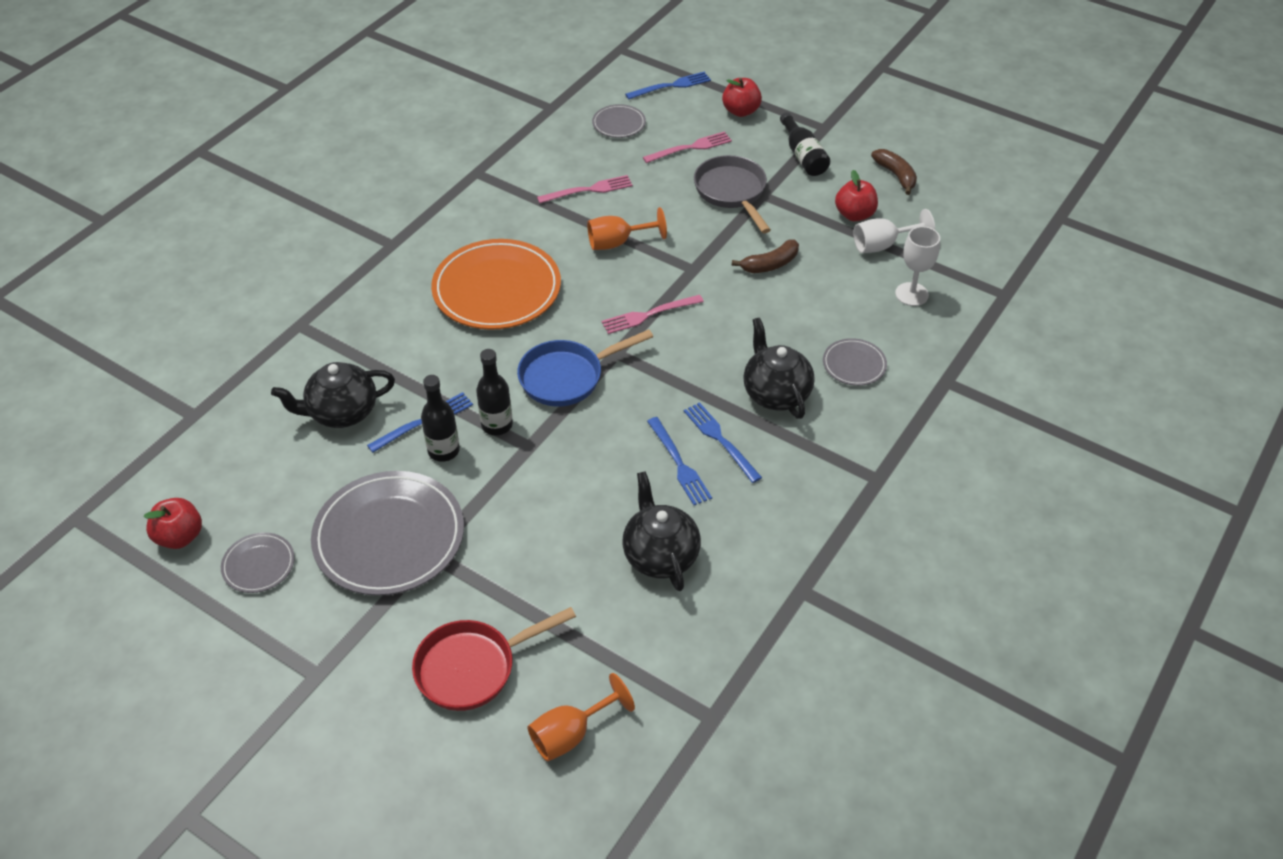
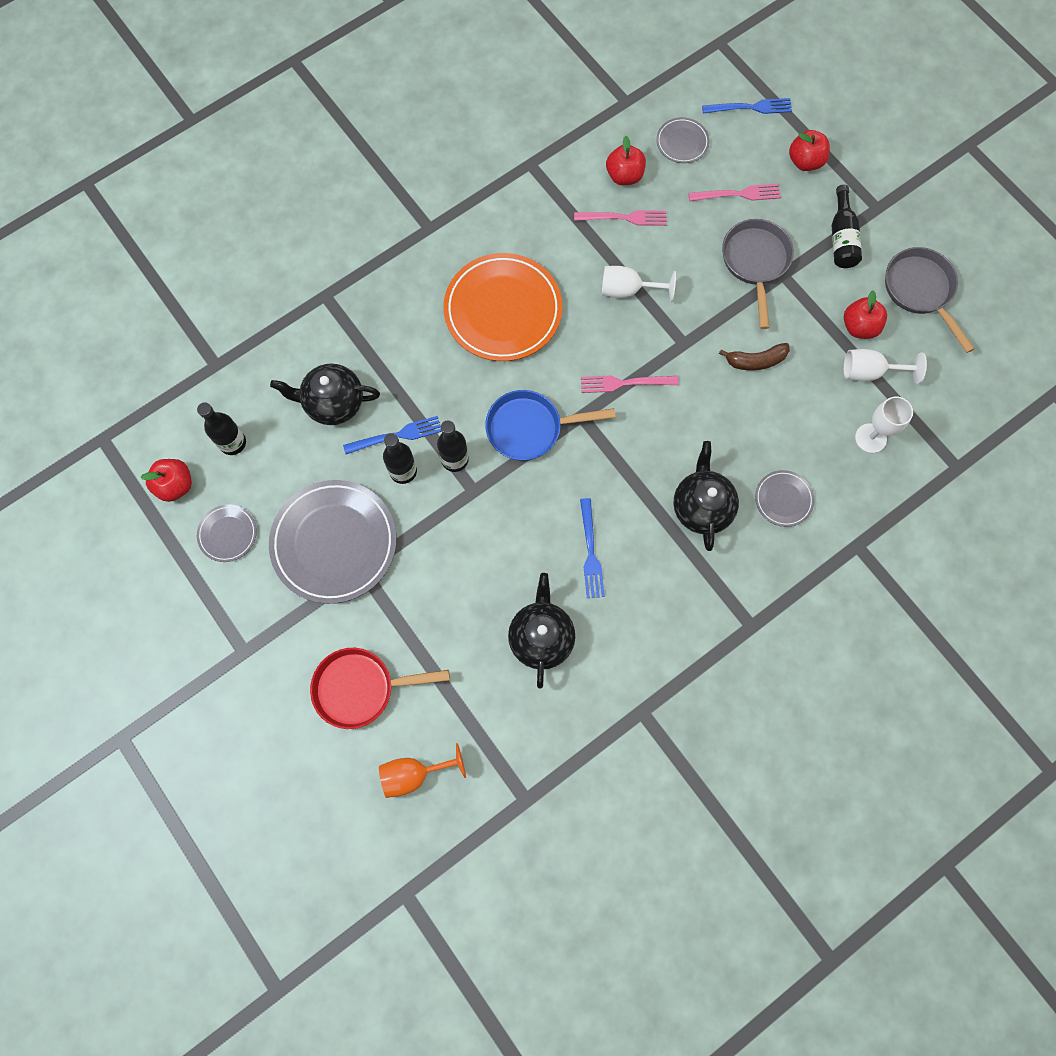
camera: 20 degrees right, 25 degrees up
orange goblet [587,207,667,250] -> white goblet [602,266,676,302]
blue fork [684,402,762,483] -> none
brown banana [871,149,917,195] -> grey pan [885,247,975,353]
none -> black bottle [197,402,246,455]
none -> red apple [606,136,646,185]

